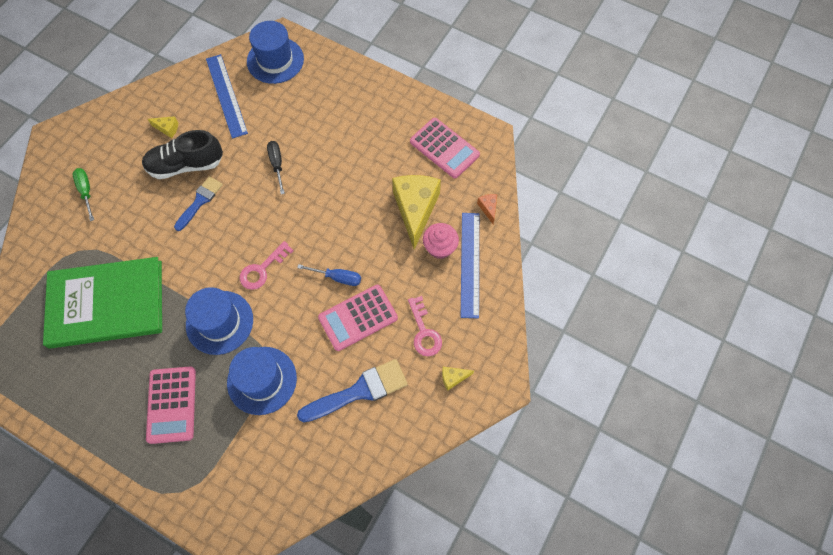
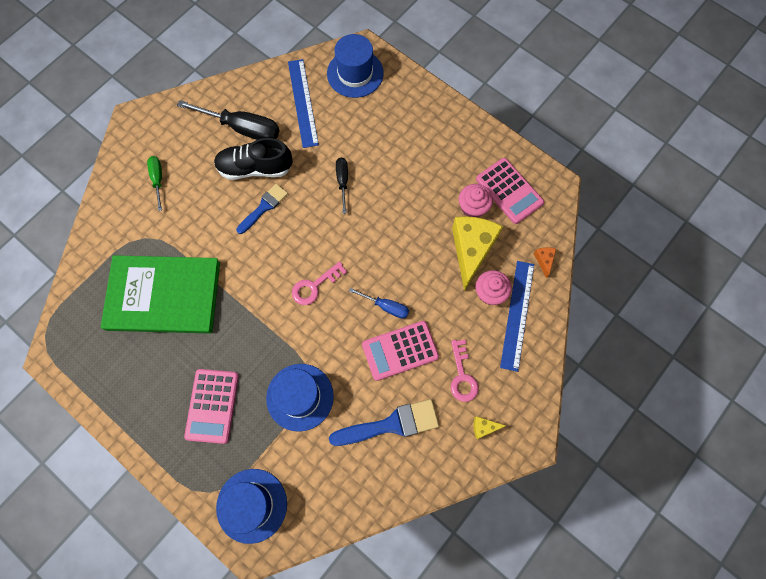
camera: 10 degrees right, 5 degrees up
yellow cheese [148,116,178,138] -> black screwdriver [177,100,280,140]
blue hat [185,287,253,355] -> blue hat moved to [216,469,287,544]
none -> pink cupcake [459,184,493,217]

